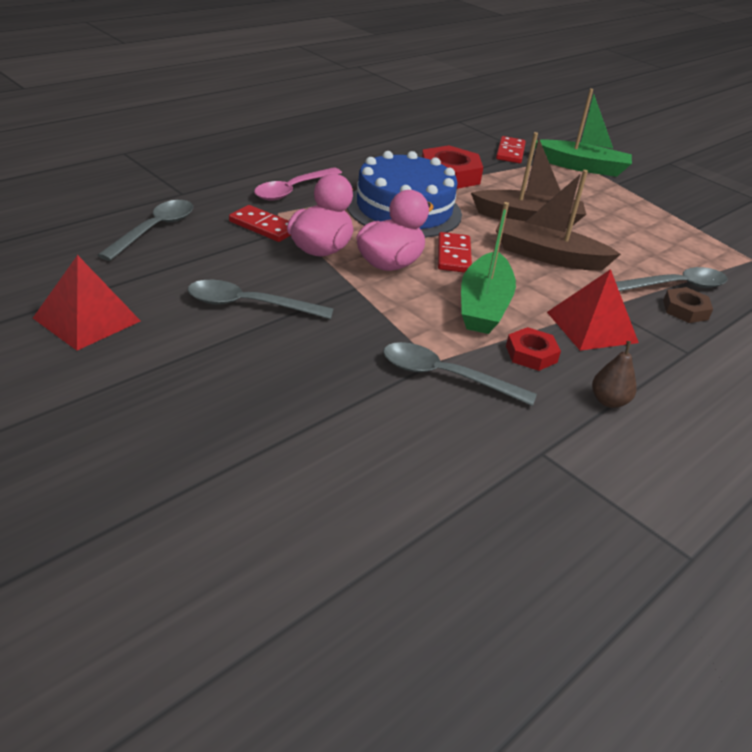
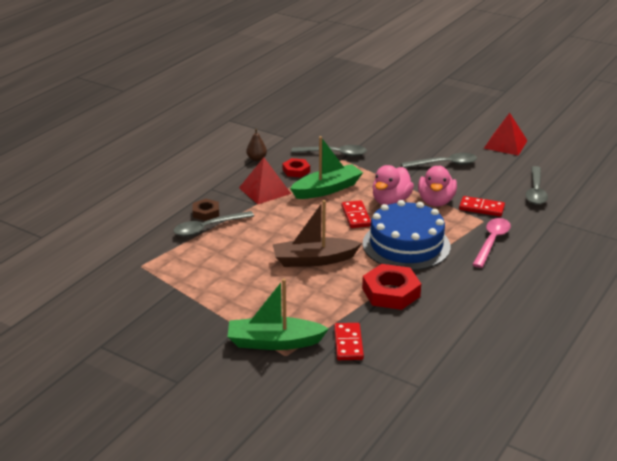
camera: 170 degrees right, 5 degrees down
green boat [461,202,516,334] -> green boat turned 60 degrees clockwise [290,136,363,199]
brown boat [496,170,621,271] -> none

